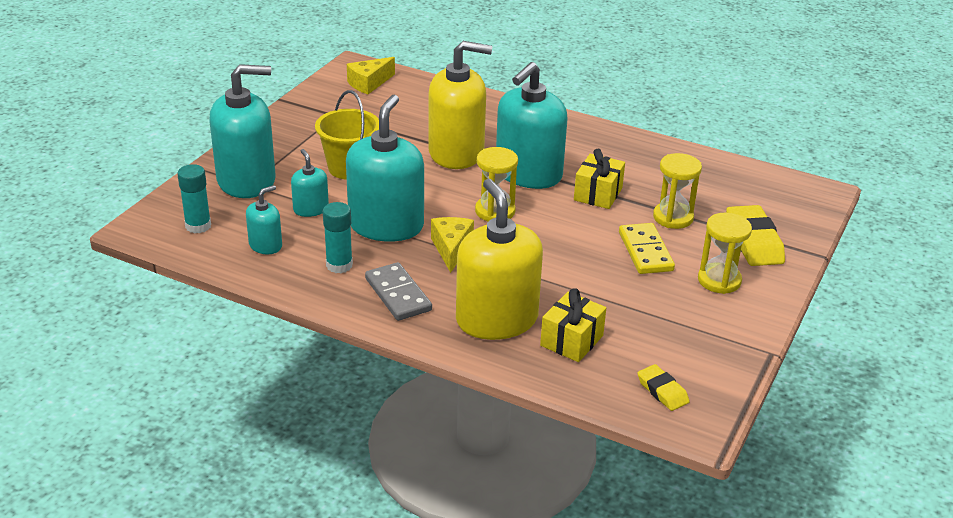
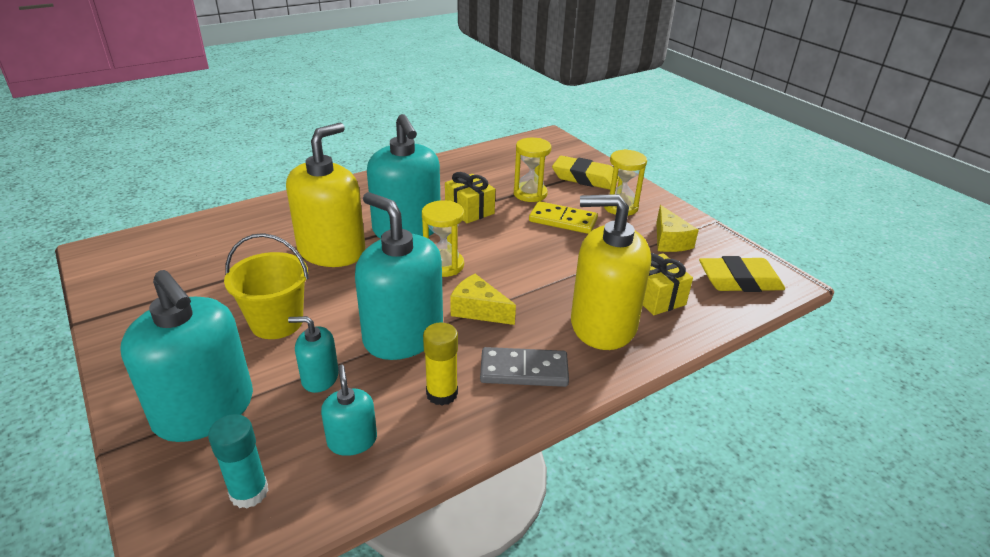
camera: 60 degrees left, 0 degrees up
turquoise soap dispenser [210,64,276,198] -> turquoise soap dispenser turned 120 degrees clockwise [120,270,253,442]
turquoise glue stick [323,202,353,273] -> yellow glue stick [423,322,458,406]
yellow cheese [347,57,395,94] -> yellow cheese moved to [656,205,699,252]
yellow eraser [637,364,690,411] -> yellow eraser [699,256,785,292], size x1.75

